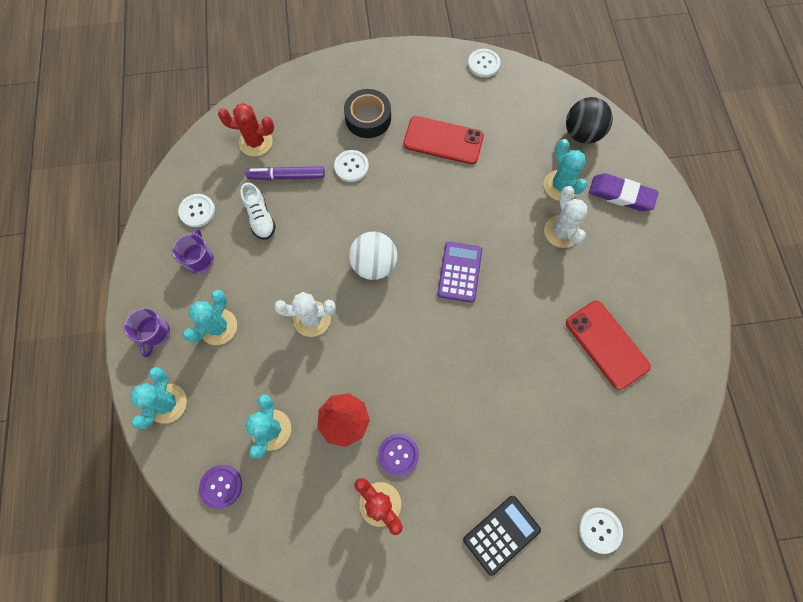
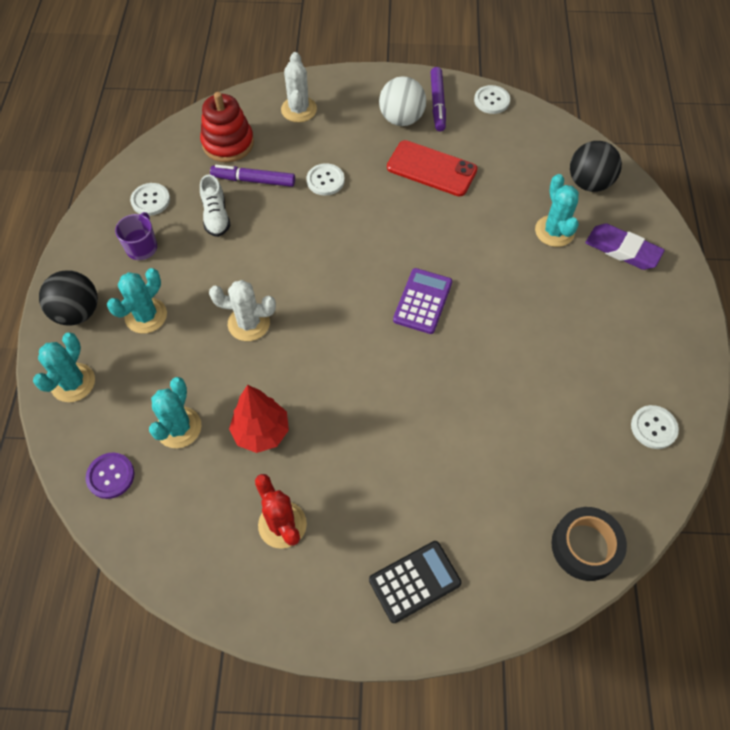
camera: 10 degrees right, 10 degrees down
purple mug [124,308,170,357] -> black ball [39,270,98,326]
red cactus [218,103,274,156] -> red stacking toy [200,92,254,162]
black tape [344,89,391,138] -> black tape moved to [551,507,627,581]
white ball [349,232,397,280] -> white ball moved to [379,76,426,126]
purple button [378,434,419,476] -> none
white cactus [544,186,587,248] -> white cactus moved to [281,52,317,122]
red phone [566,301,651,390] -> none
white button [579,508,623,554] -> white button moved to [631,405,679,449]
none -> purple marker [430,67,446,131]

